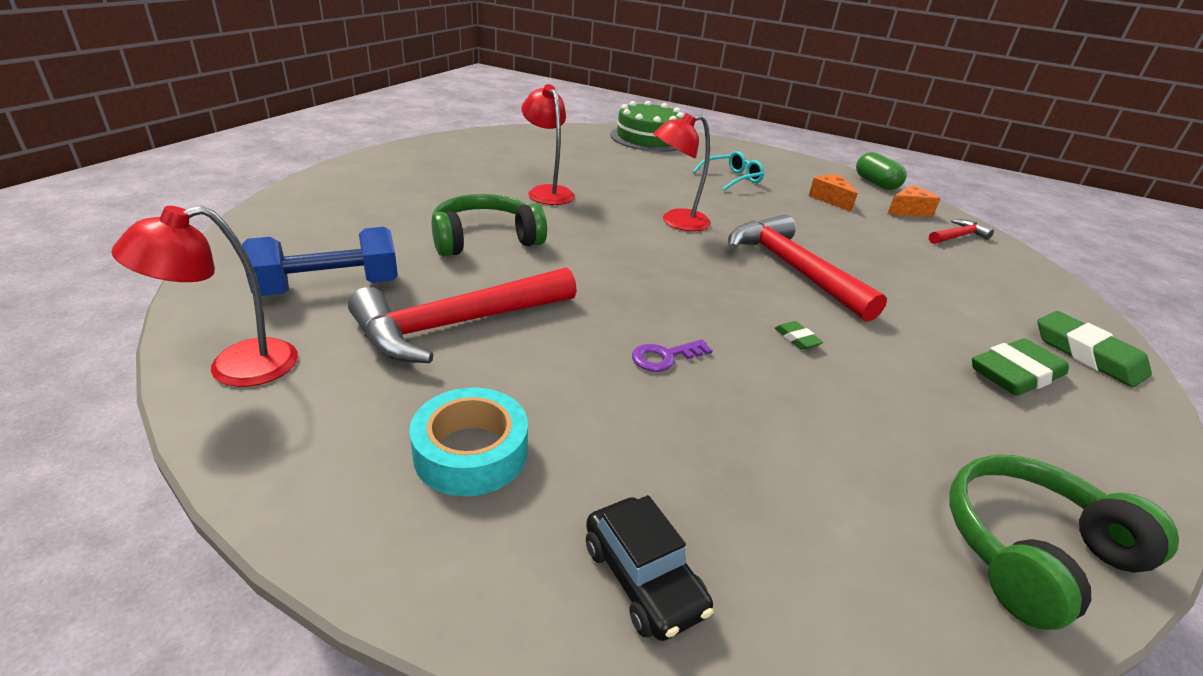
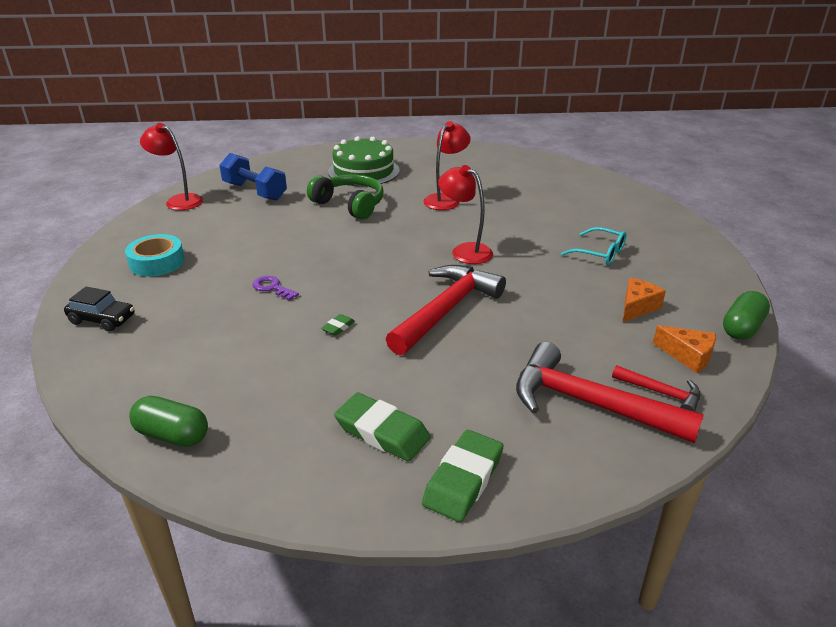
camera: 65 degrees right, 0 degrees up
red hammer [348,267,577,363] -> red hammer moved to [516,342,704,443]
black car [586,495,714,641] -> black car turned 105 degrees counterclockwise [64,287,135,332]
green cake [610,101,684,152] -> green cake moved to [328,136,400,186]
green headphones [949,455,1179,630] -> green capsule [129,396,208,447]

